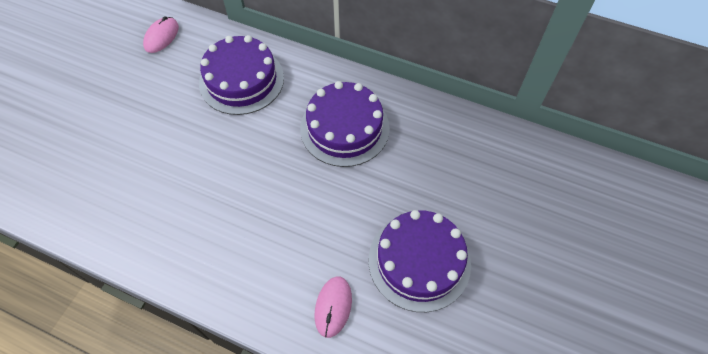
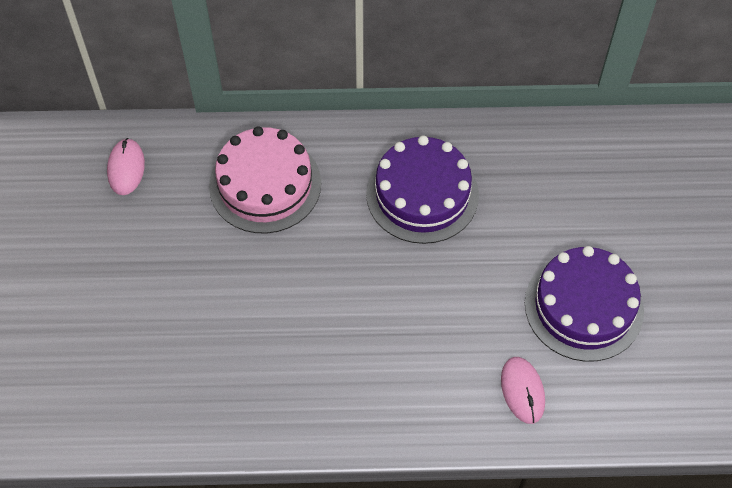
camera: 25 degrees left, 0 degrees up
purple cake [199,35,284,115] -> pink cake [209,126,321,233]

